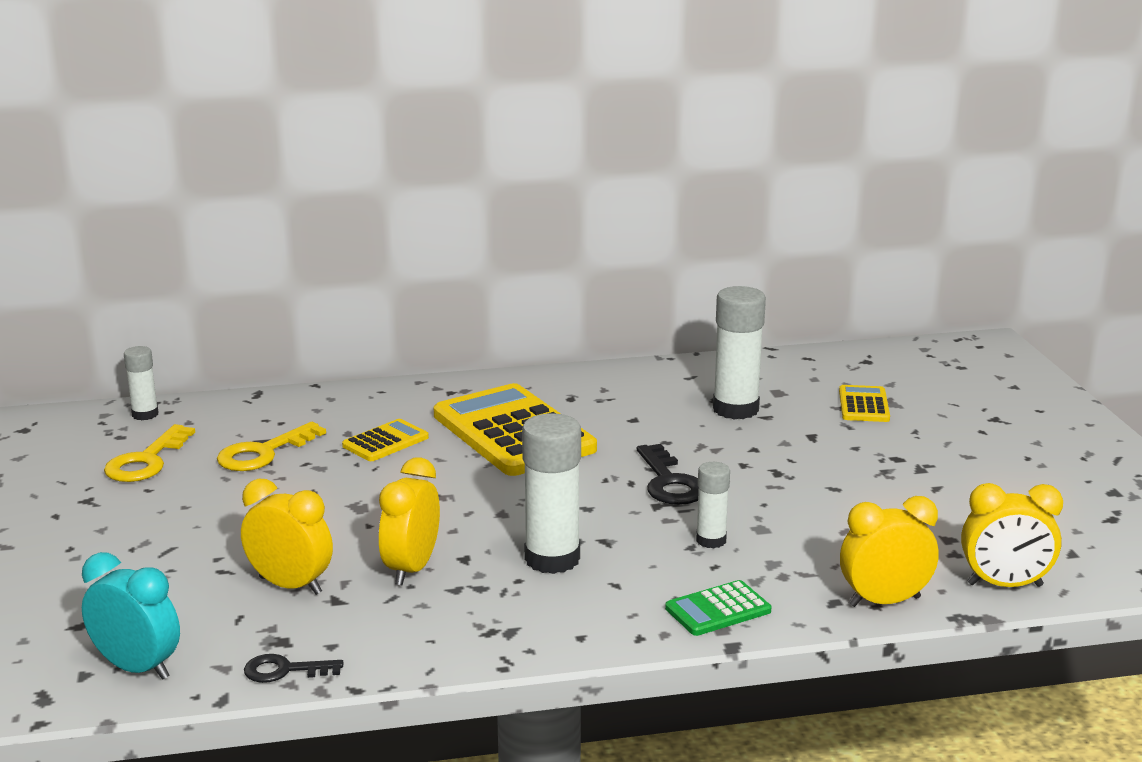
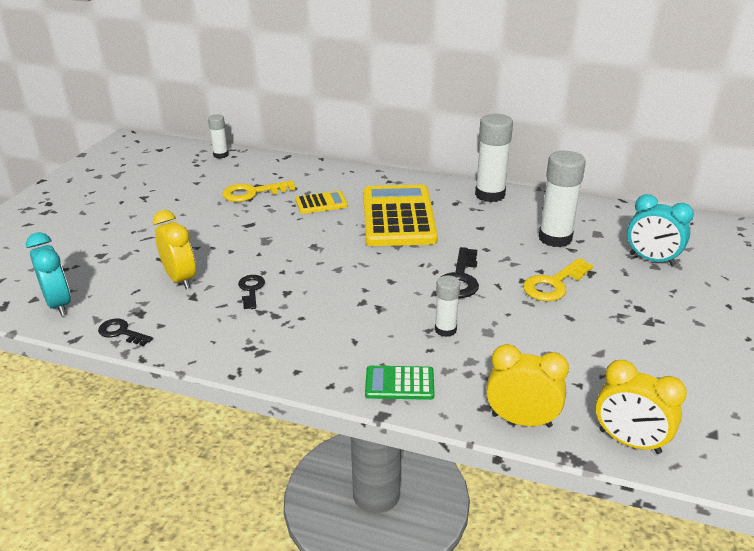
camera: 30 degrees right, 10 degrees up
yellow key [104,424,195,482] -> yellow key moved to [523,258,593,301]
yellow clock [379,457,440,585] -> black key [238,275,265,309]
white glue stick [522,413,581,574] -> white glue stick moved to [475,114,513,202]
yellow calculator [839,385,890,422] -> turquoise clock [627,194,694,266]

